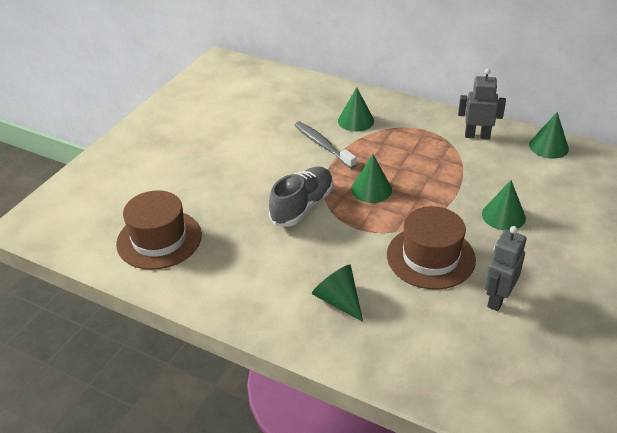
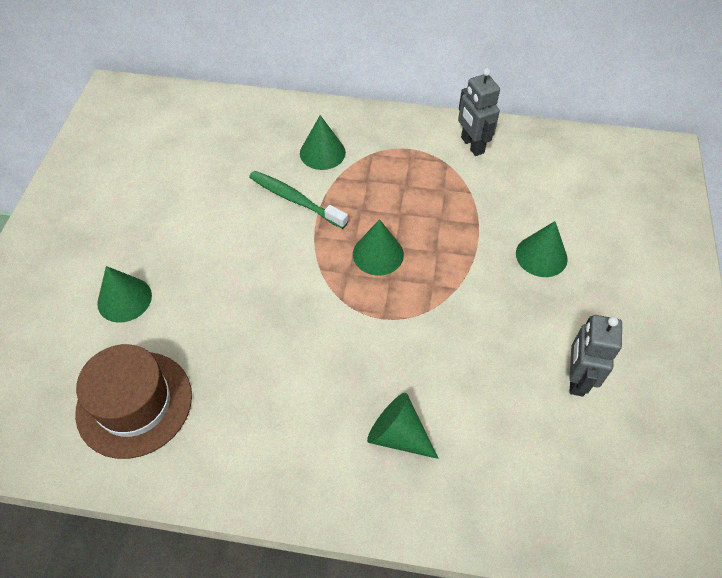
camera: 20 degrees left, 15 degrees up
grey shoe [269,166,333,227] -> none
grey toothbrush [295,122,357,169] -> green toothbrush [249,171,348,229]
brown hat [387,206,476,290] -> none
grey robot [458,69,506,140] -> grey robot turned 105 degrees counterclockwise [458,68,500,156]
green cone [529,112,569,159] -> green cone moved to [97,266,152,323]

